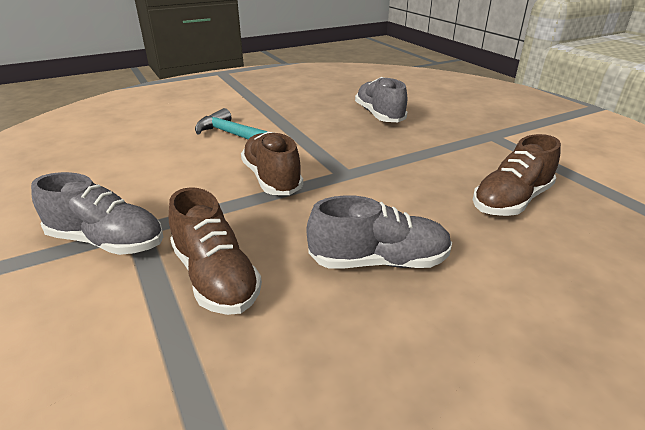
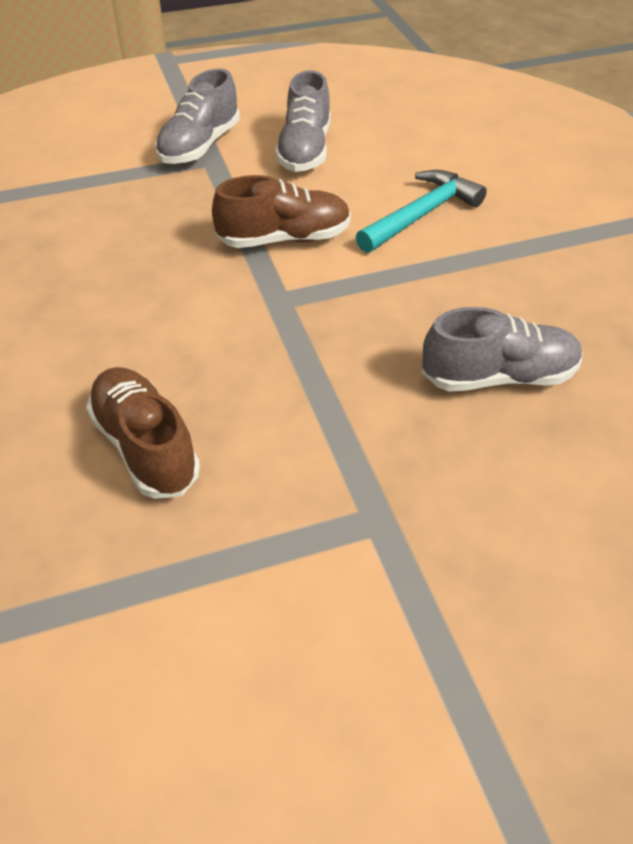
camera: 100 degrees right, 15 degrees up
brown shoe [169,187,262,315] -> none
grey shoe [307,195,452,268] -> grey shoe moved to [275,70,331,172]

